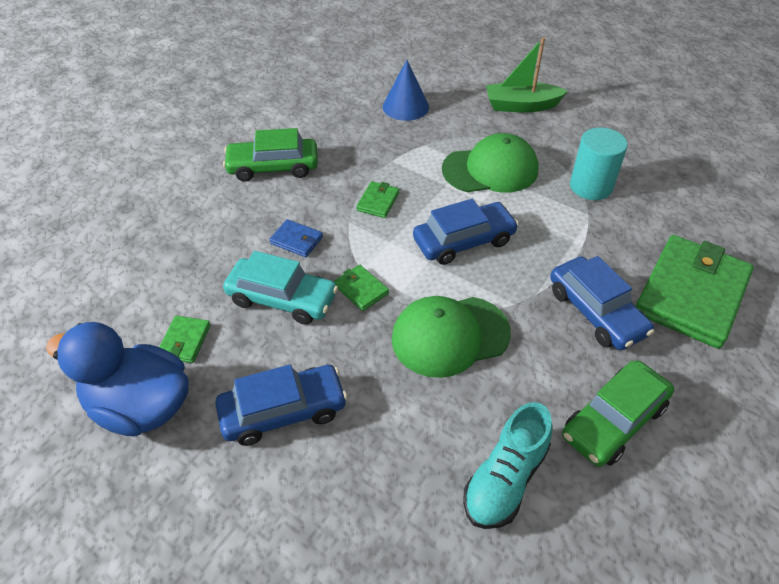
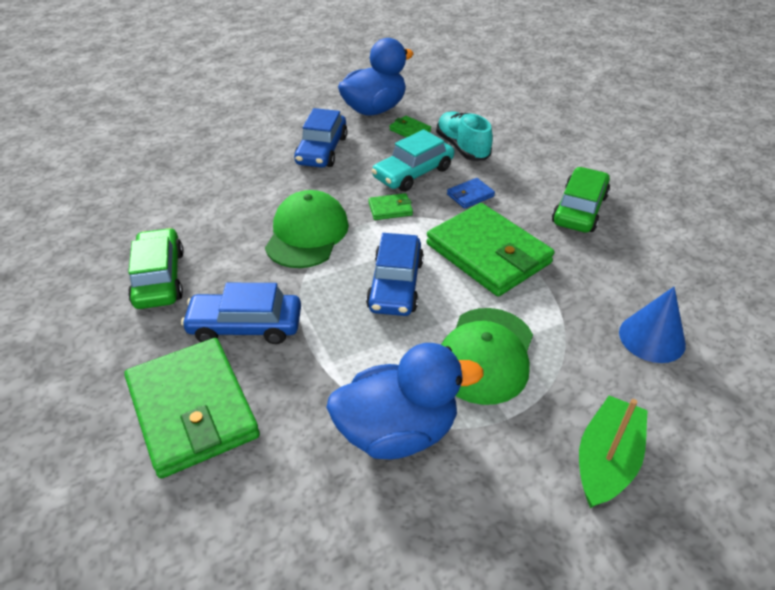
camera: 120 degrees right, 5 degrees down
green wallet [356,181,399,218] -> green wallet [426,203,555,297], size x2.40
turquoise shoe [463,402,553,529] -> turquoise shoe moved to [436,111,493,161]
turquoise cylinder [570,127,628,200] -> blue duck [326,343,484,459]

